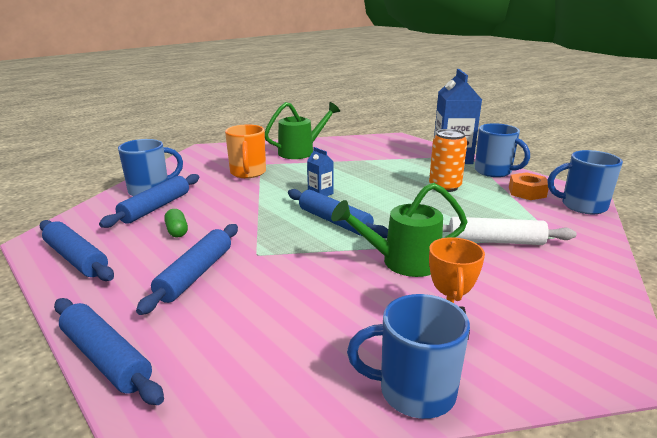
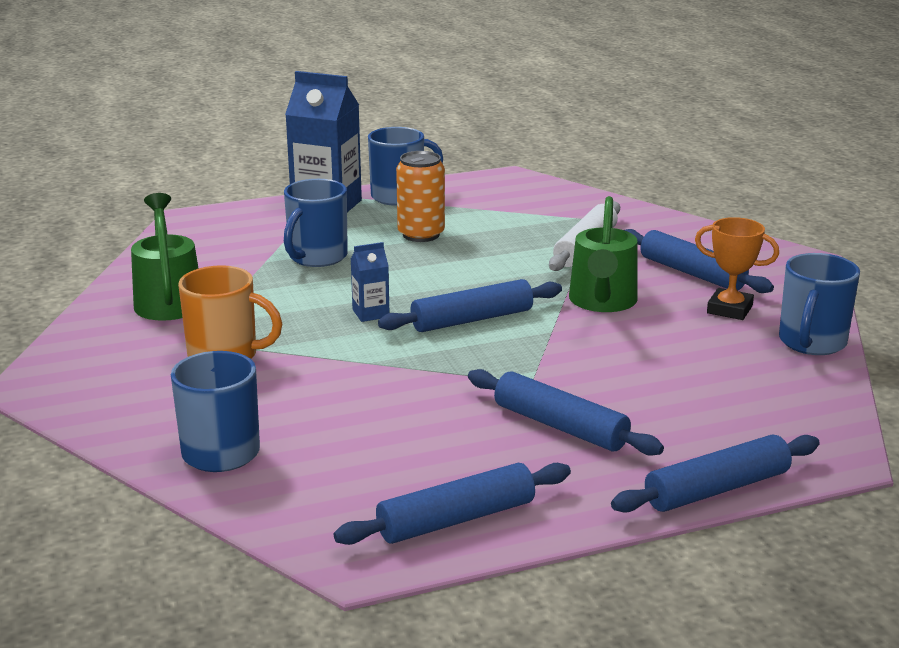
camera: 70 degrees left, 0 degrees up
blue rolling pin [99,174,199,228] -> blue rolling pin moved to [624,229,774,293]
green capsule [164,209,188,237] -> none
orange nut [509,172,549,200] -> none
blue mug [548,150,623,214] -> blue mug moved to [284,179,348,267]

